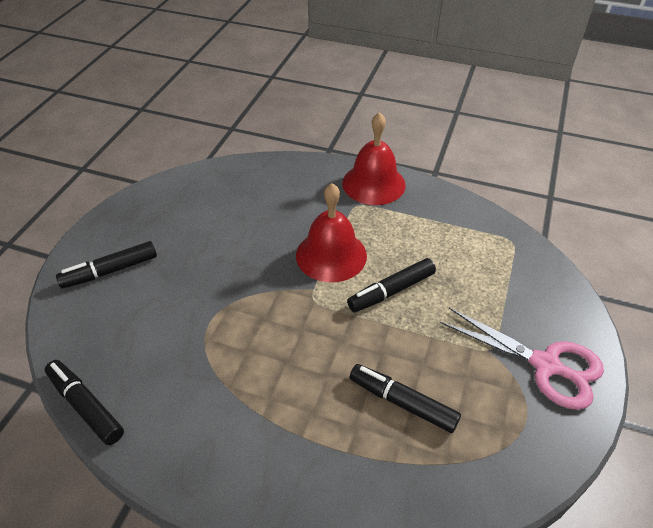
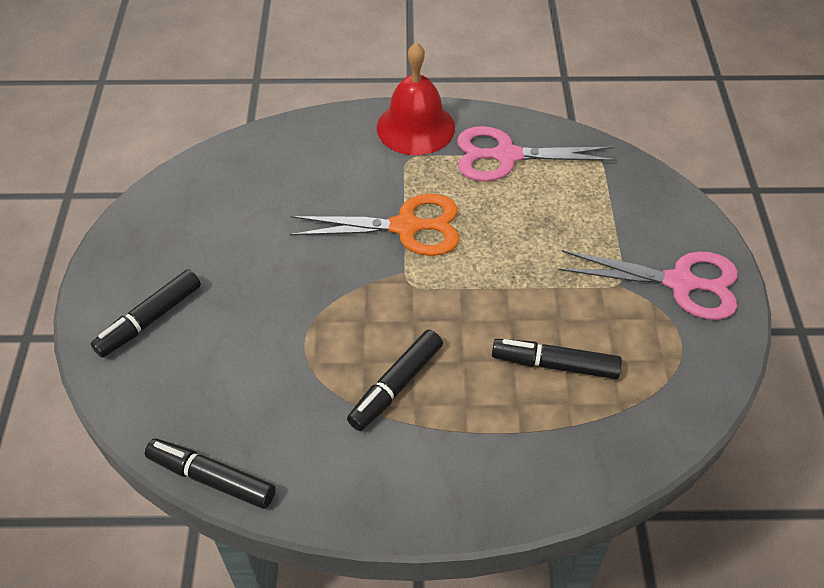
camera: 20 degrees left, 5 degrees up
red bell [296,183,367,282] -> orange scissors [290,194,460,256]
black marker [347,258,436,312] -> black marker moved to [347,330,443,431]
none -> pink scissors [457,126,617,182]

